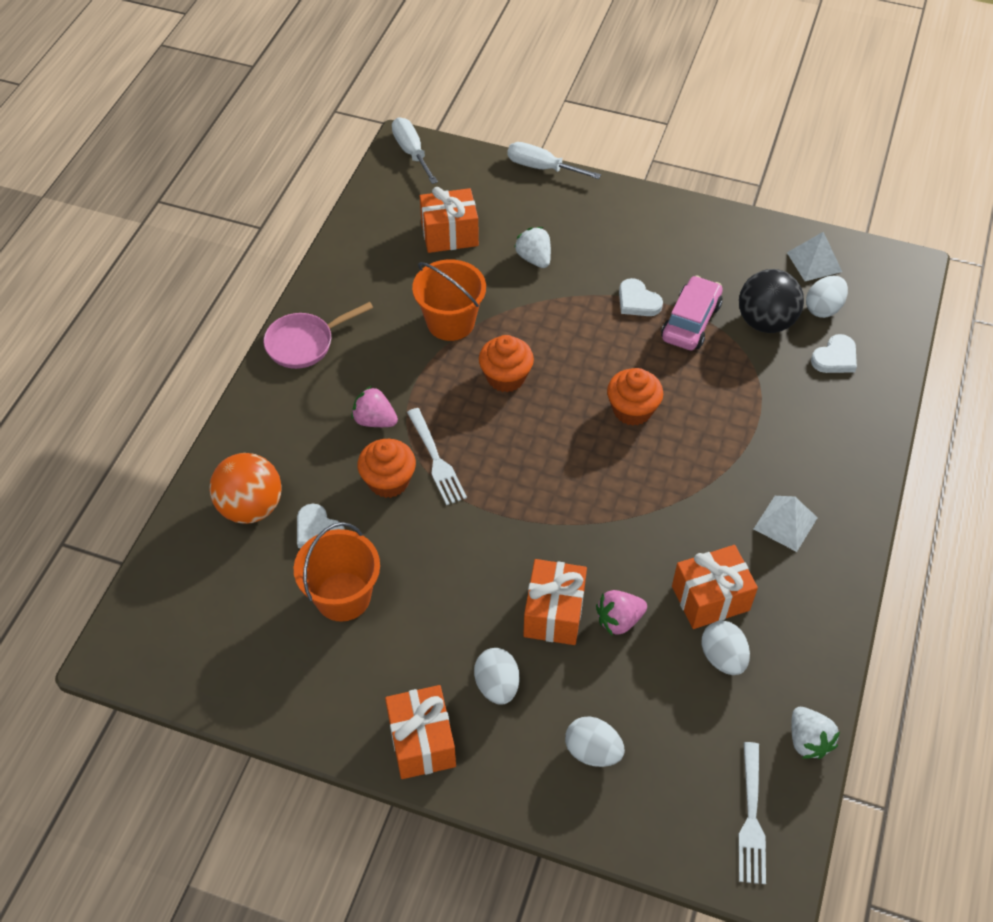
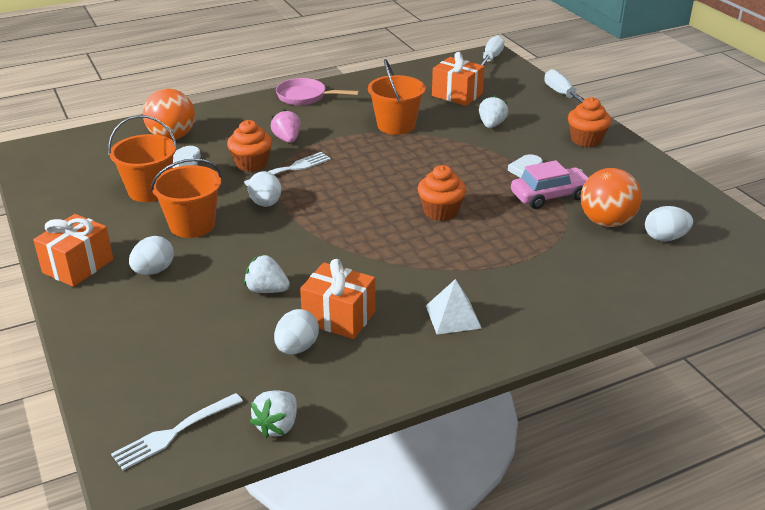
camera: 45 degrees right, 20 degrees down
white fork [407,408,467,505] -> white fork turned 150 degrees counterclockwise [244,152,331,186]
orange cupcake [479,335,534,392] -> orange cupcake moved to [568,97,611,147]
orange gift [523,559,587,645] -> none
white egg [565,716,625,767] -> white egg moved to [248,171,281,207]
pink strawberry [596,590,647,635] -> white strawberry [244,255,290,293]
black ball [739,269,804,333] -> orange ball [581,168,641,227]
white pyramid [787,232,842,281] -> none
white heart [811,334,857,373] -> none
none -> orange bucket [151,158,222,238]

